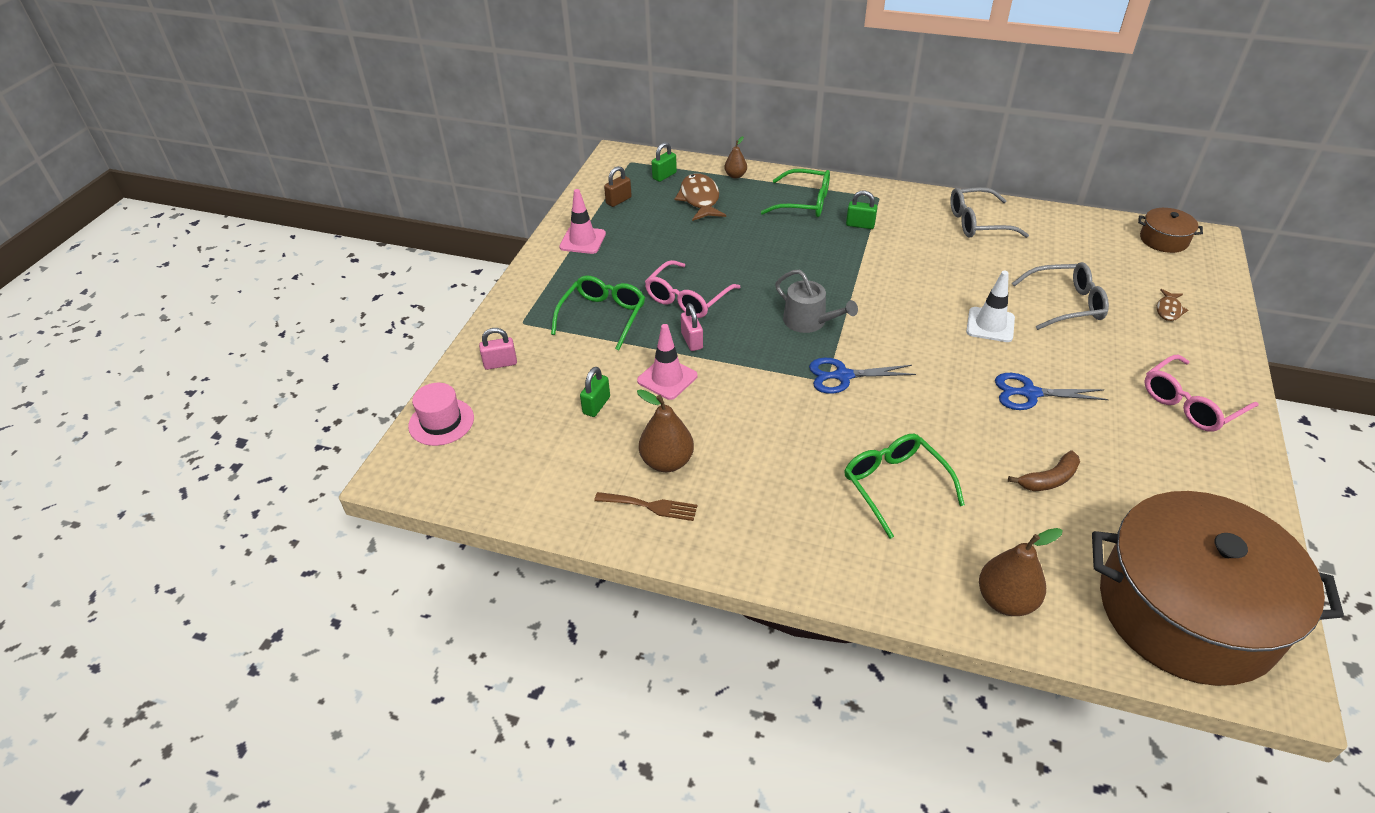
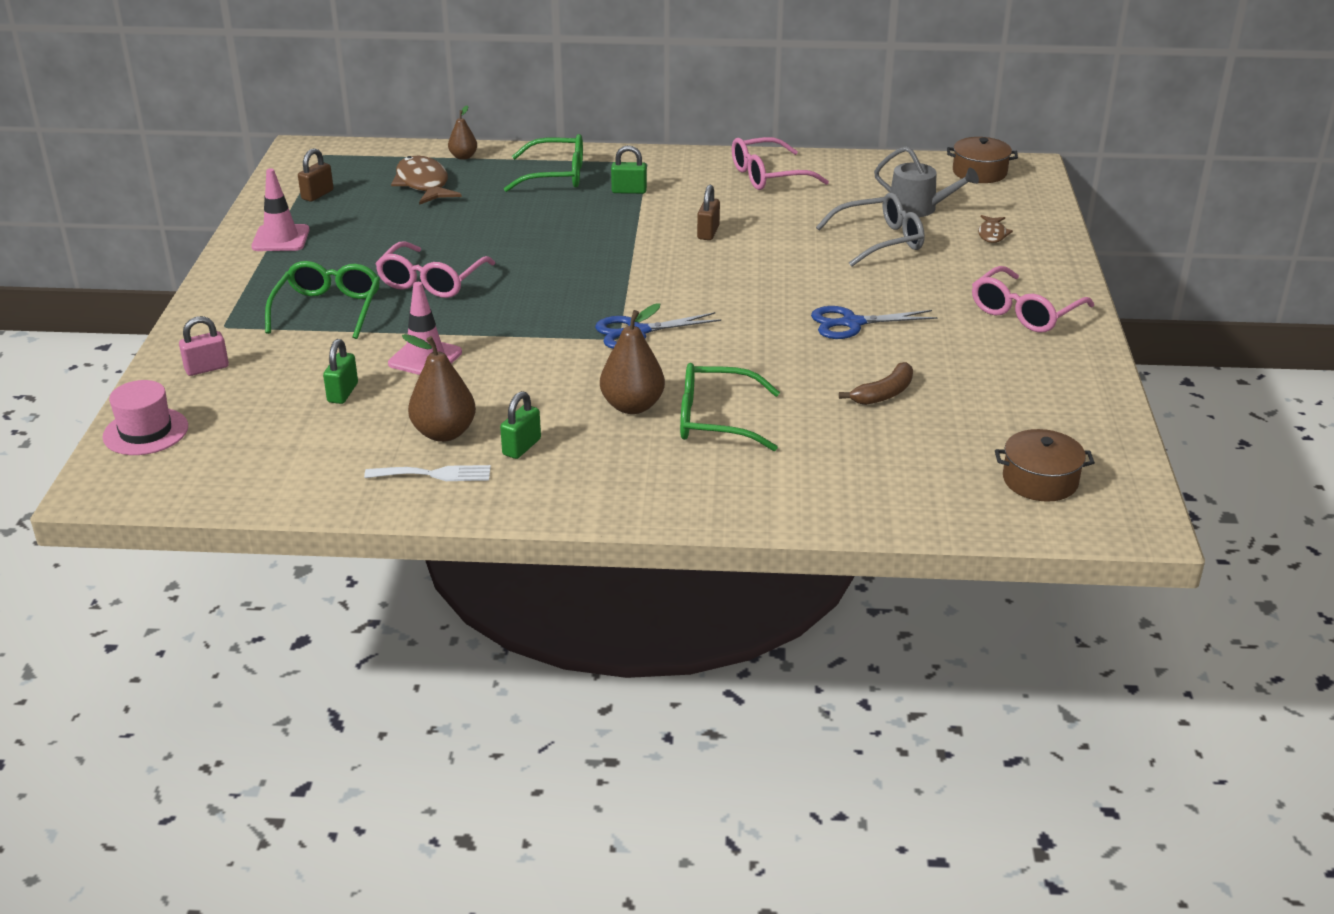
camera: 15 degrees left, 10 degrees down
brown fork [594,492,697,521] -> white fork [364,465,491,481]
green padlock [652,142,677,182] -> green padlock moved to [500,391,541,459]
pink padlock [681,303,703,351] -> none
grey watering can [775,270,858,333] -> grey watering can moved to [874,146,979,217]
green glasses [844,434,965,539] -> green glasses turned 45 degrees counterclockwise [680,363,780,451]
grey glasses [950,187,1029,238] -> pink glasses [732,137,829,190]
white traffic cone [966,271,1015,342] -> none
brown pear [979,528,1063,616] -> brown pear moved to [600,303,665,414]
brown pot [1092,491,1344,686] -> brown pot [995,429,1095,502], size x0.41
none -> brown padlock [697,184,720,240]

